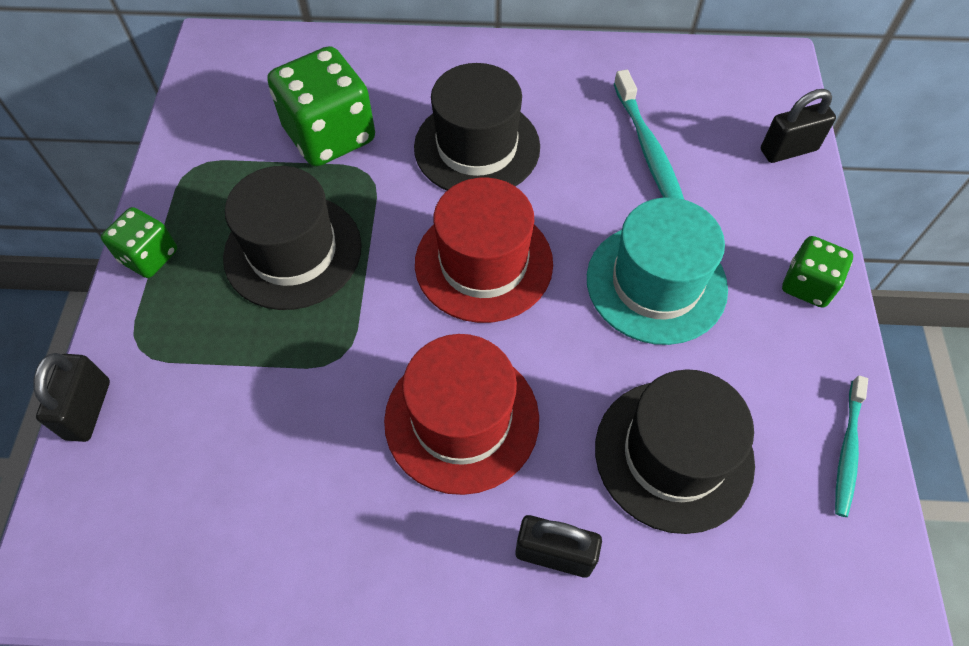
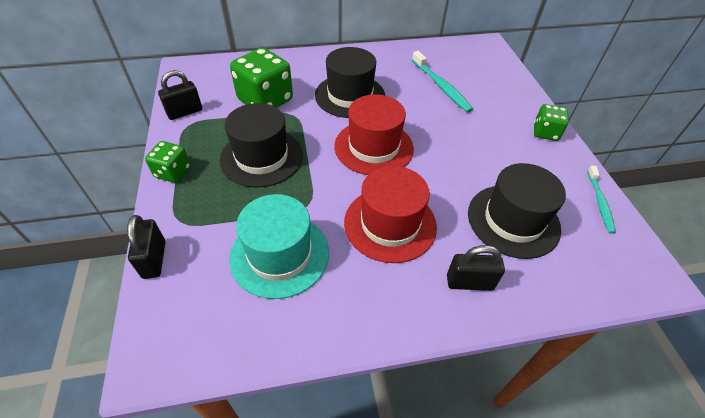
camera: 15 degrees left, 10 degrees down
turquoise hat [587,197,728,345] -> turquoise hat moved to [229,194,329,299]
black padlock [761,89,836,163] -> black padlock moved to [158,70,202,120]

